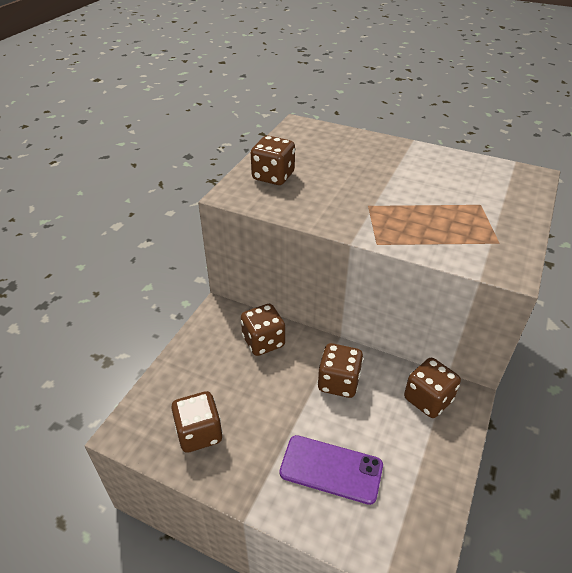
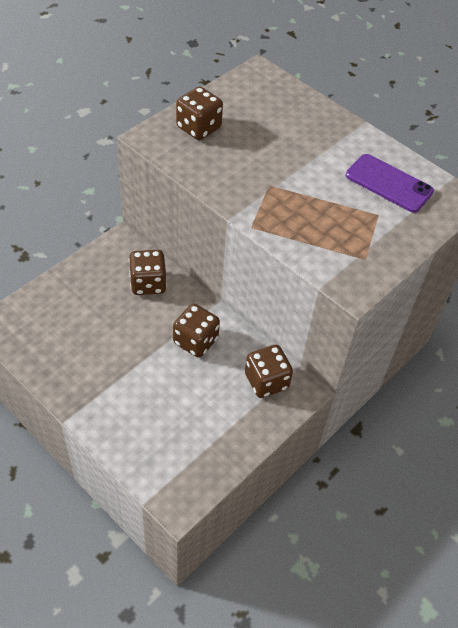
camera: 15 degrees right, 10 degrees up
brown dice [171,391,223,453] -> none
purple phone [279,435,383,505] -> purple phone moved to [346,154,434,213]

